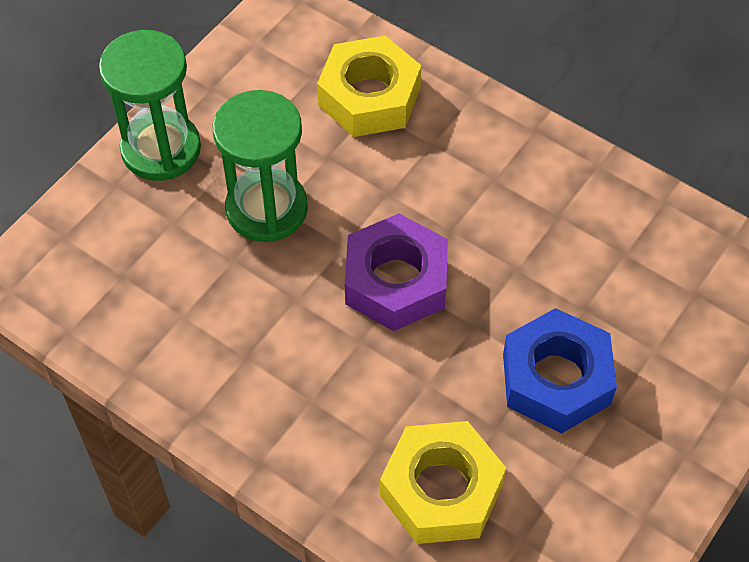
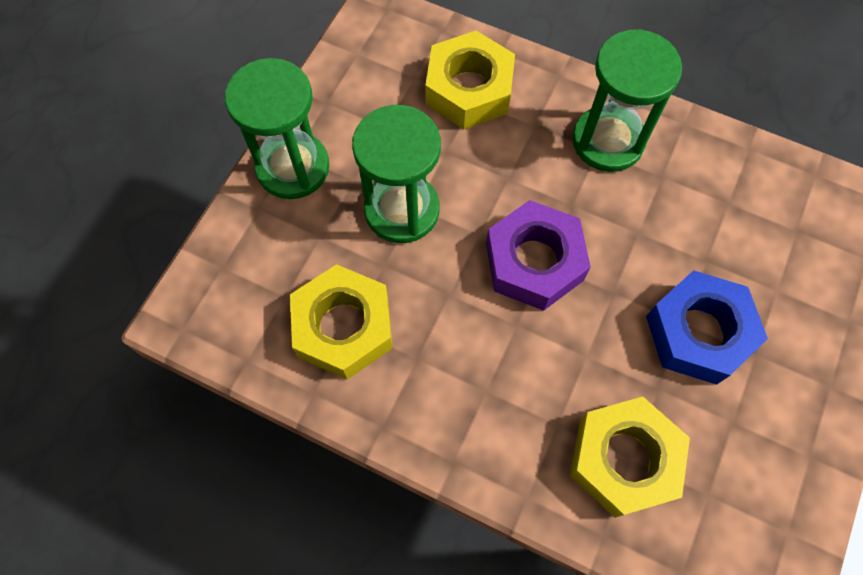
camera: 10 degrees left, 10 degrees up
none -> yellow nut [290,264,393,380]
none -> green hourglass [572,29,682,172]

